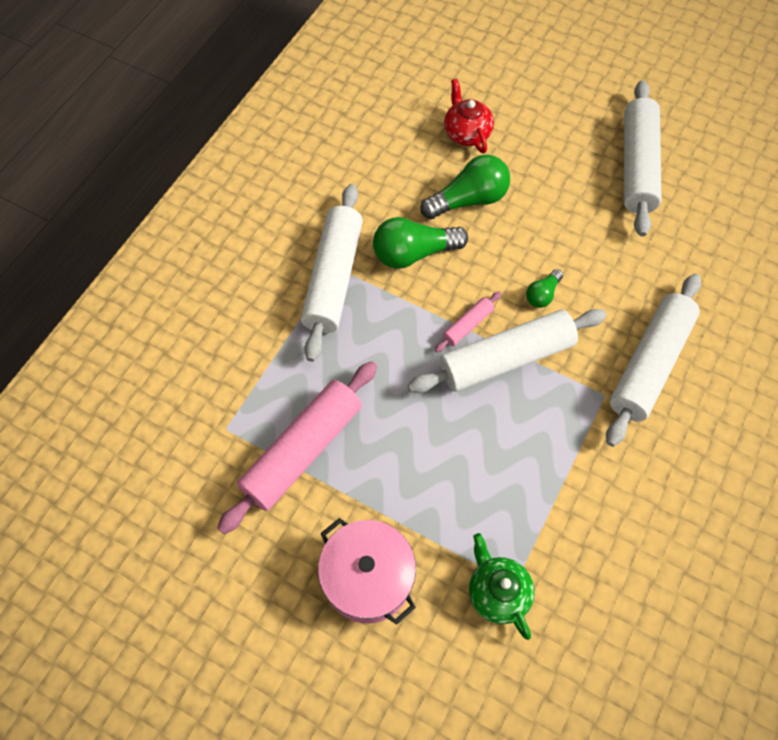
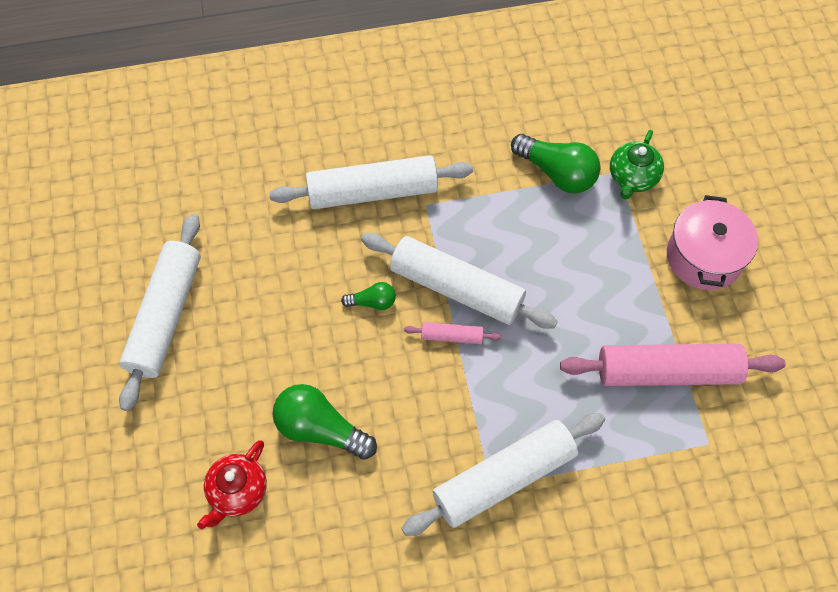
camera: 130 degrees left, 0 degrees up
green light bulb [373,217,468,269] -> green light bulb moved to [511,134,600,193]
white rolling pin [624,80,662,237] -> white rolling pin turned 45 degrees counterclockwise [119,214,201,411]

